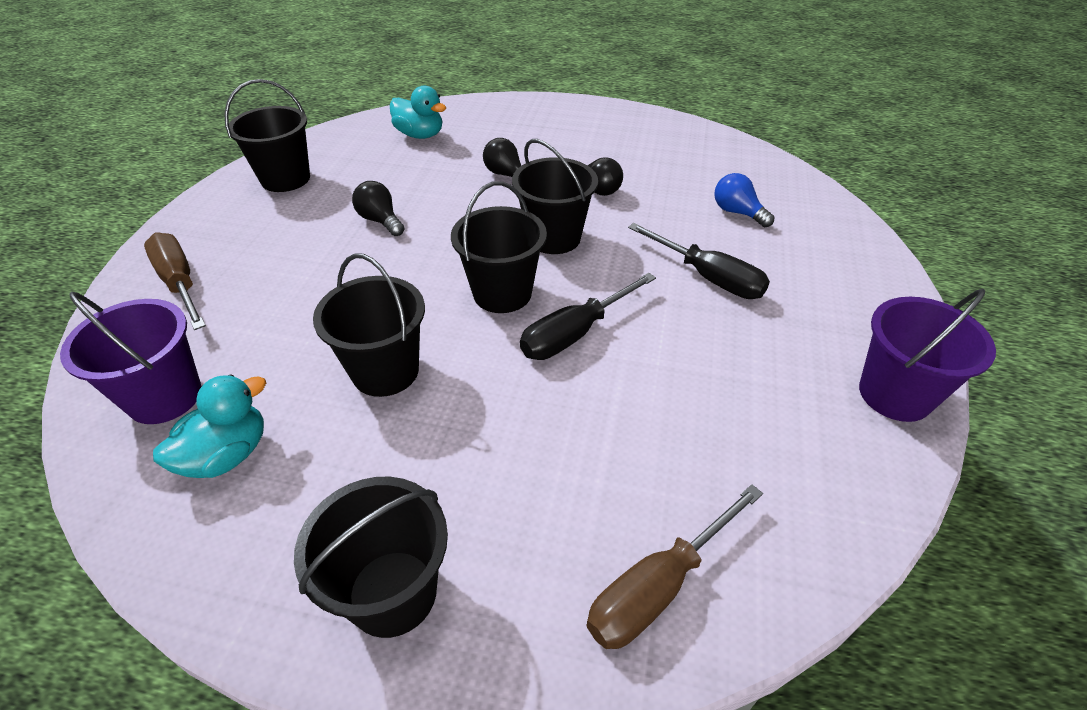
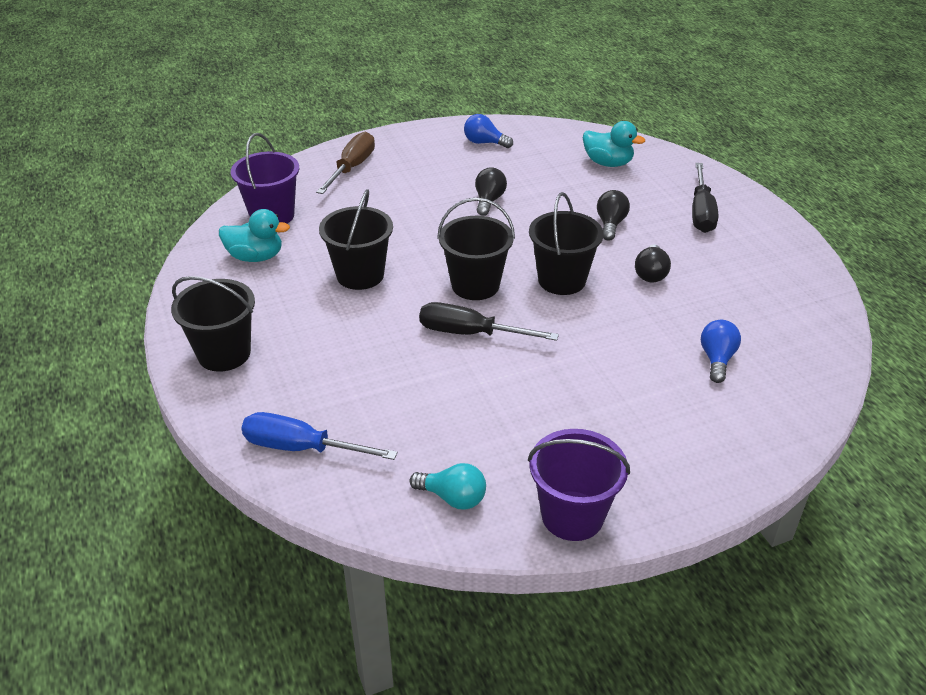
camera: 55 degrees right, 5 degrees down
black bucket [224,79,310,192] -> blue light bulb [464,114,513,148]
turquoise duck [390,86,446,139] -> turquoise duck turned 60 degrees counterclockwise [583,121,645,167]
brown screwdriver [587,484,763,649] -> blue screwdriver [241,412,398,460]
black screwdriver [628,223,770,299] -> black screwdriver moved to [692,163,718,233]
none -> turquoise light bulb [410,463,486,510]

